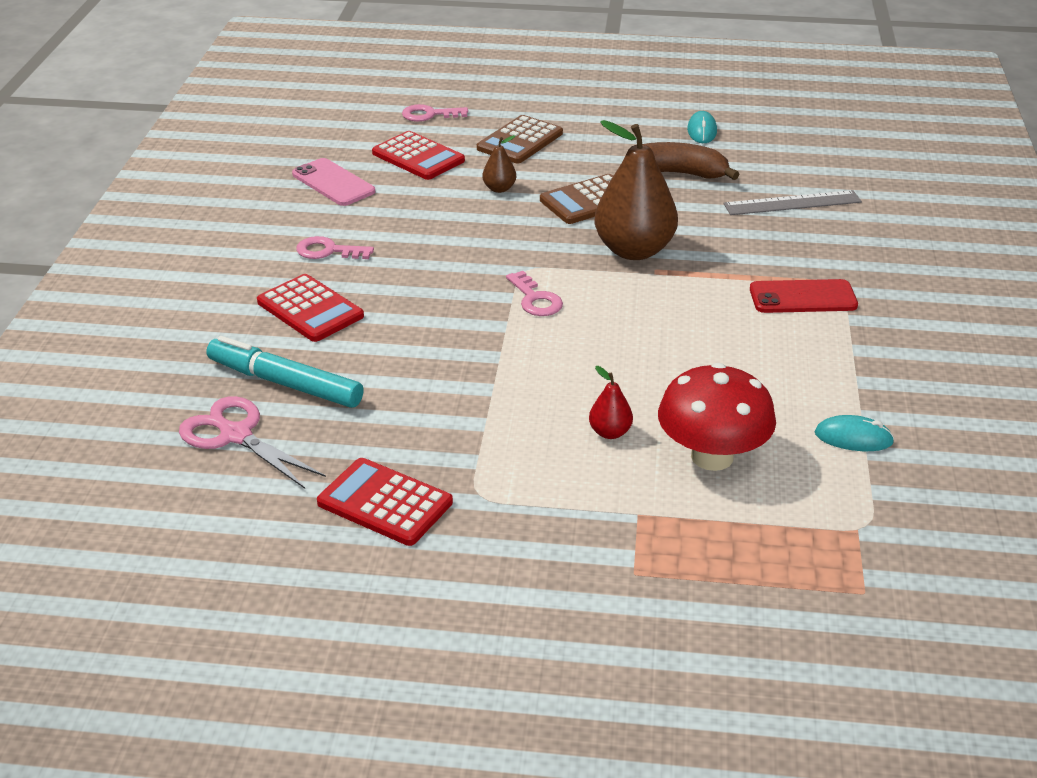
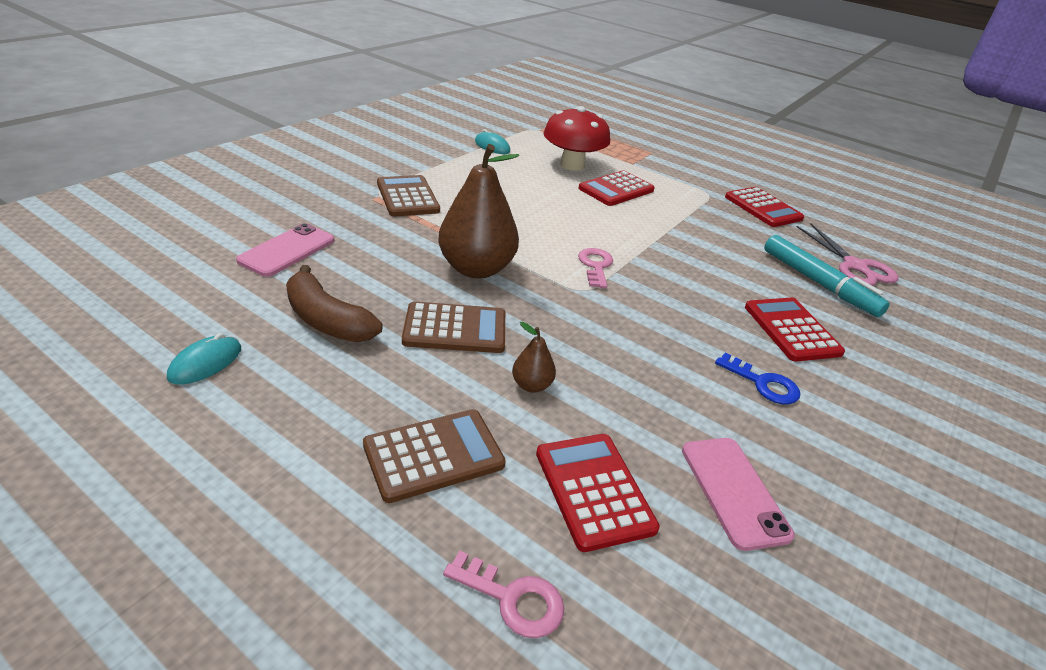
camera: 155 degrees left, 0 degrees up
pink key [296,236,374,259] -> blue key [715,353,800,404]
red pear [589,366,633,439] -> red calculator [578,170,655,206]
grey ruler [723,190,862,215] -> pink phone [236,223,334,277]
red phone [750,279,858,313] -> brown calculator [377,175,440,217]

